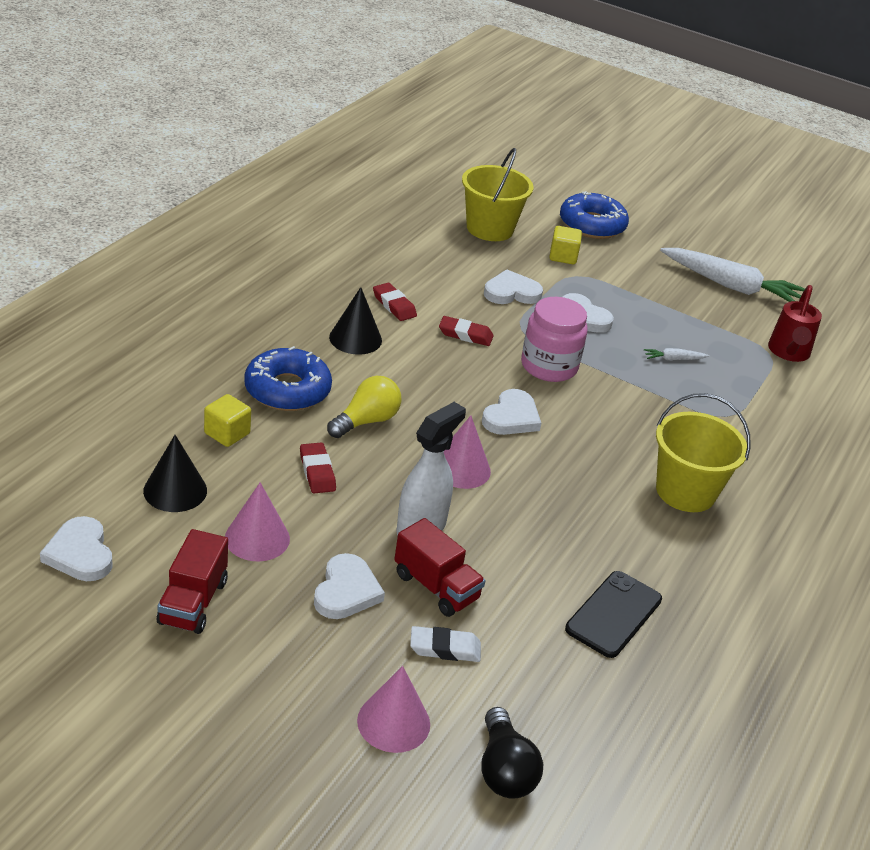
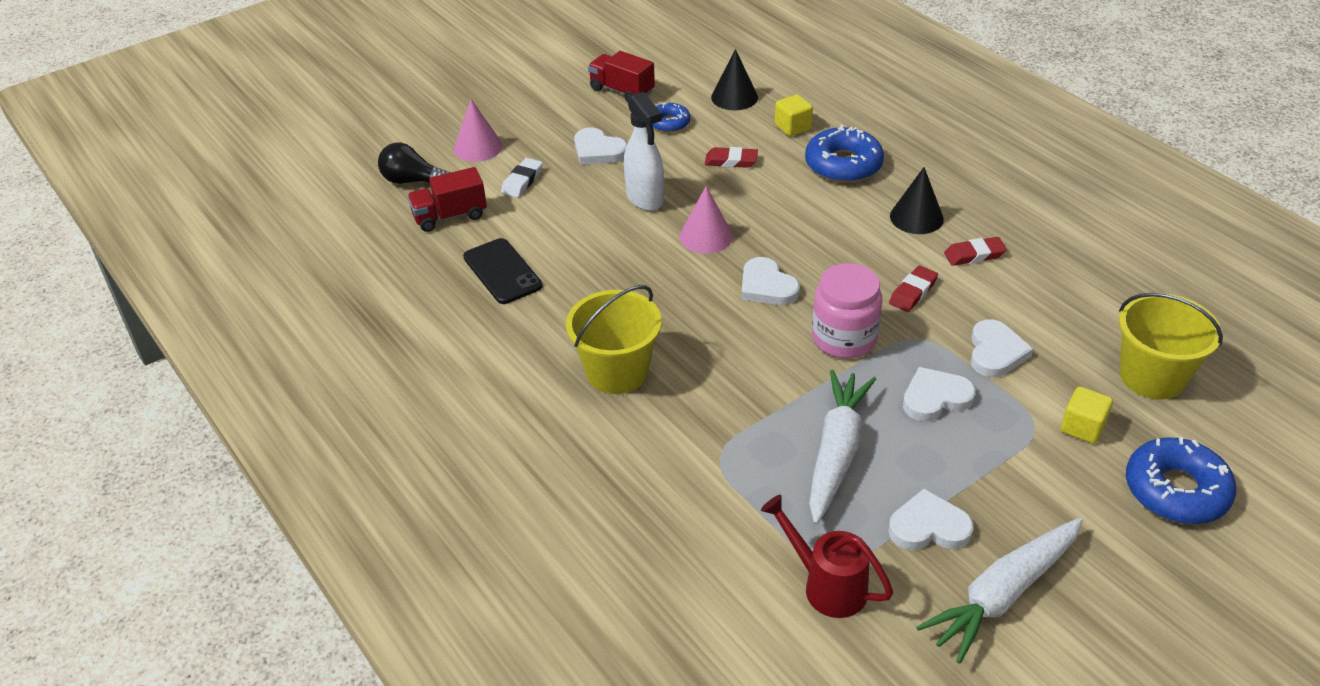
camera: 120 degrees right, 5 degrees up
white heart [40,516,112,581] -> white heart moved to [888,489,974,550]
pink cone [225,482,290,562] -> blue donut [652,103,691,132]
yellow light bulb [327,376,401,438] -> none
red truck [394,518,485,617] -> red truck moved to [407,167,487,232]
white carrot [644,348,709,360] -> white carrot [809,369,876,525], size x2.43

